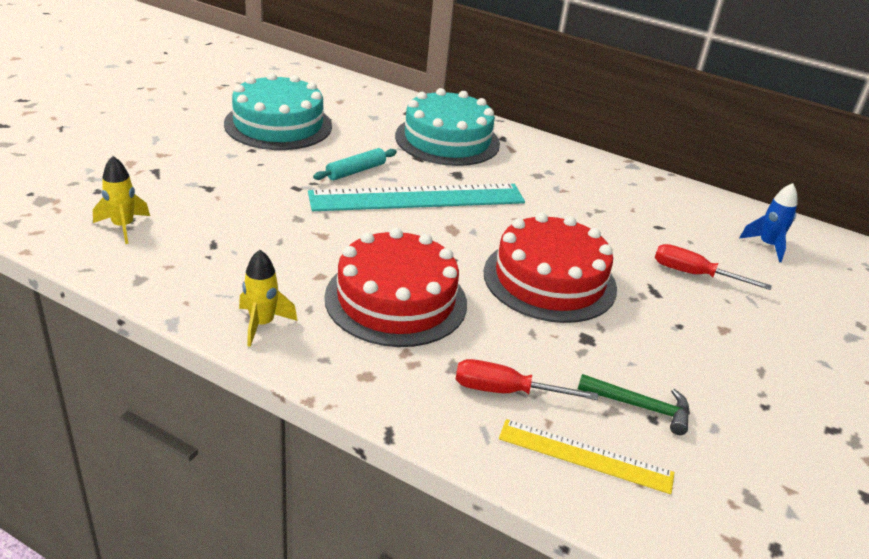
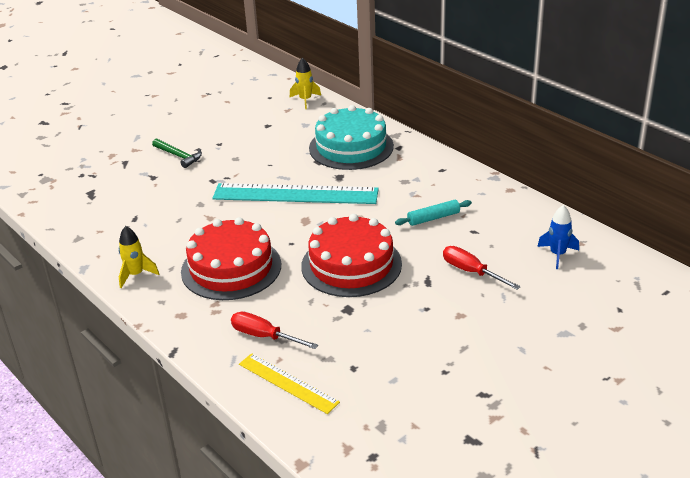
camera: 25 degrees right, 0 degrees up
yellow rocket [93,156,150,244] -> yellow rocket moved to [290,58,321,109]
turquoise cake [224,73,332,150] -> none
turquoise rolling pin [313,148,397,180] -> turquoise rolling pin moved to [395,200,472,226]
green hammer [578,374,690,435] -> green hammer moved to [152,139,202,168]

